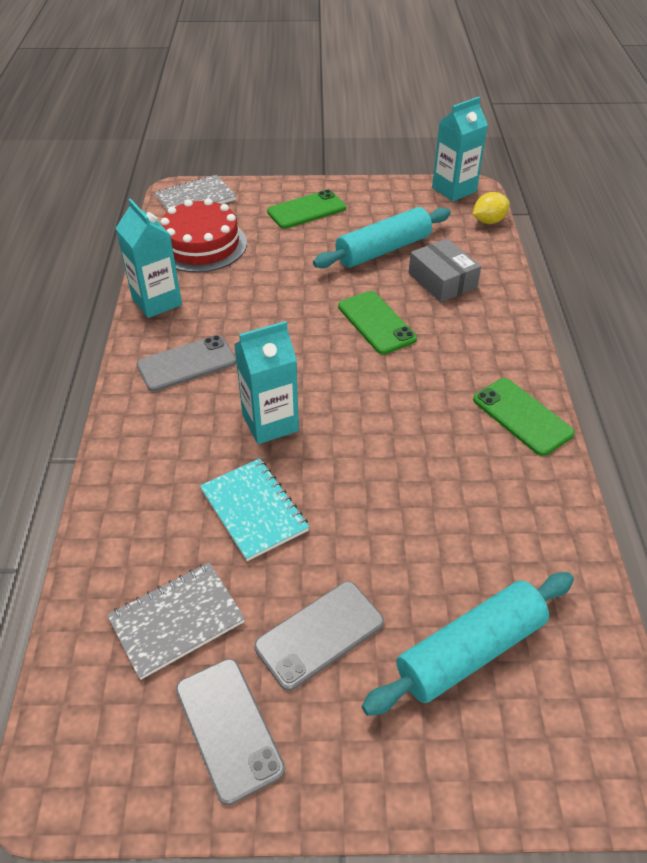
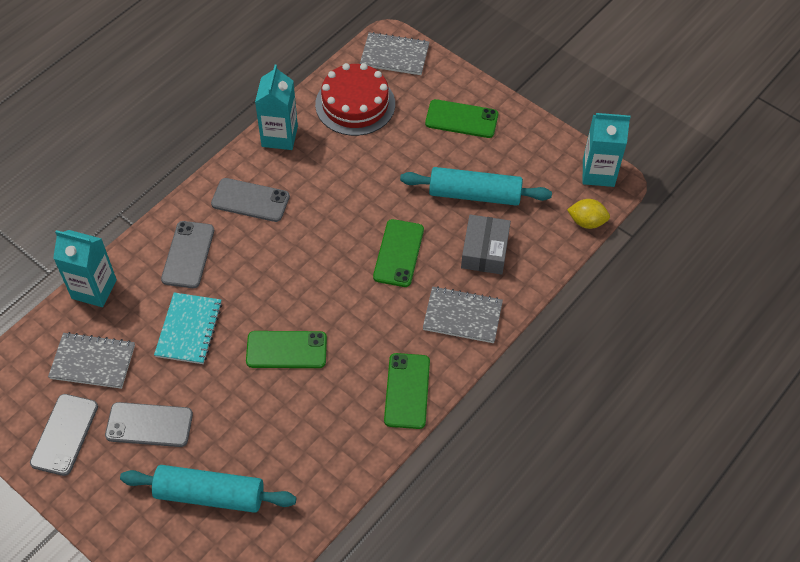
camera: 40 degrees right, 10 degrees up
turquoise carton [234,321,299,444] -> turquoise carton moved to [53,230,117,307]
none -> grey phone [161,221,214,288]
none -> green phone [246,331,327,368]
none -> grey notebook [423,286,503,343]

